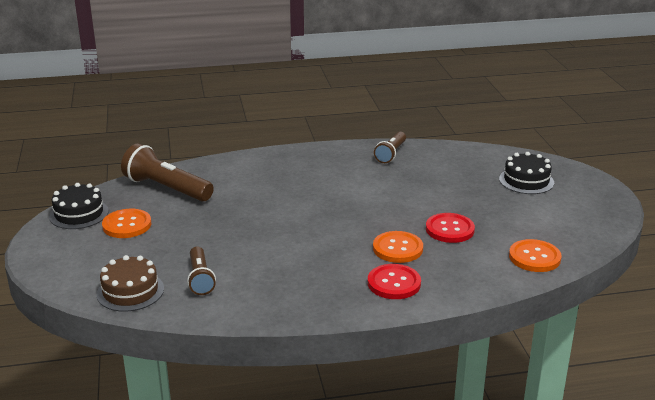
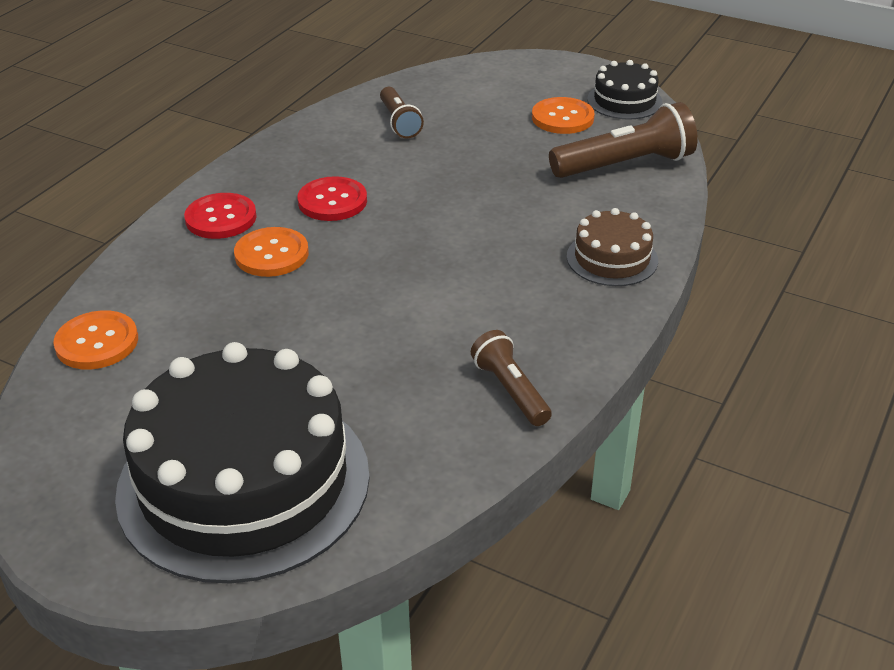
camera: 130 degrees right, 10 degrees up
brown cake [97,255,164,312] -> brown cake moved to [567,208,658,286]
brown flashlight [187,247,216,295] -> brown flashlight turned 135 degrees counterclockwise [380,87,424,138]
red button [426,213,475,243] -> red button moved to [298,176,367,221]
black cake [499,152,554,194] -> black cake [115,342,370,584], size x2.20

